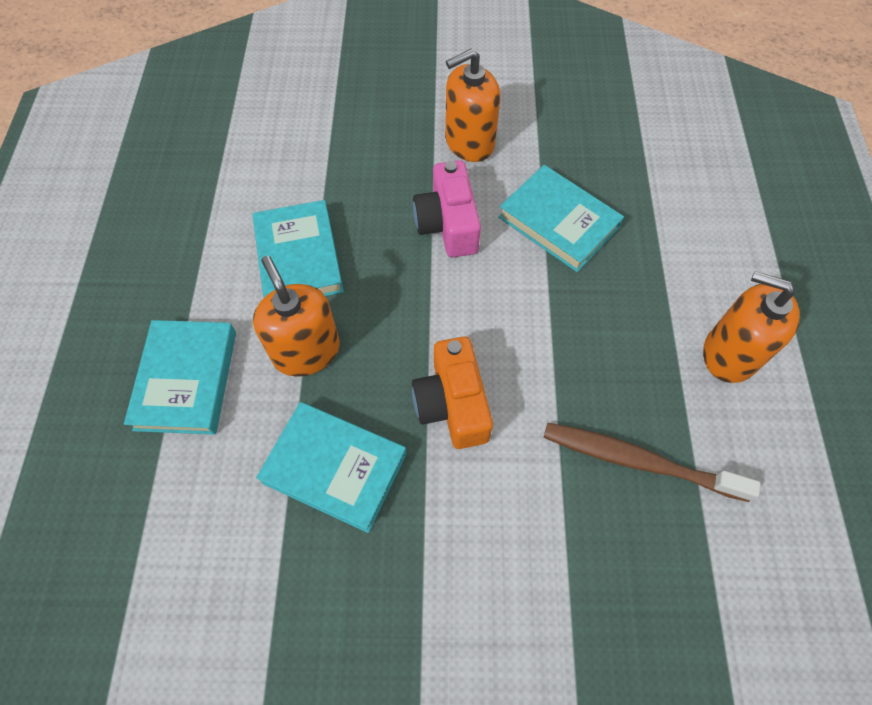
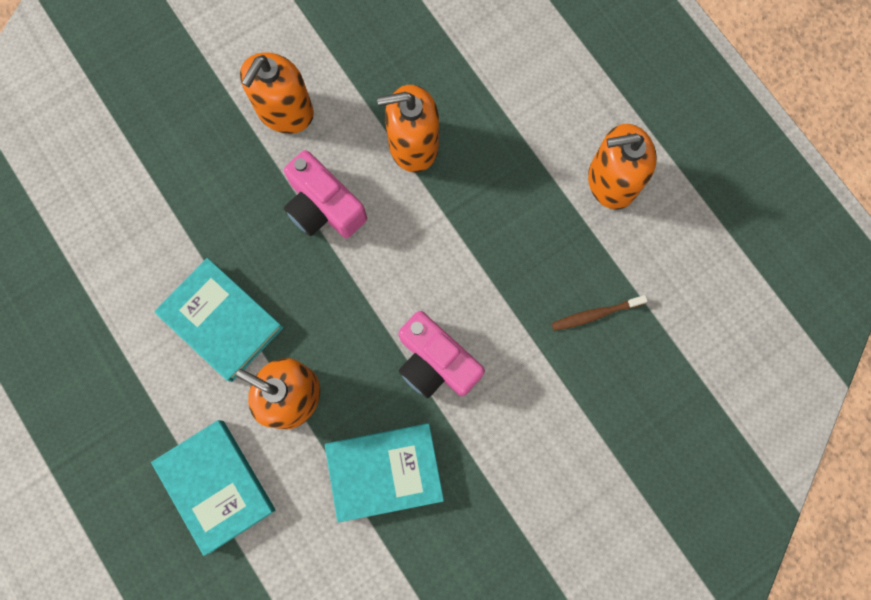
camera: 35 degrees left, 15 degrees up
orange camera [412,336,493,449] -> pink camera [398,311,485,398]
turquoise book [498,165,624,272] -> orange soap dispenser [377,85,439,172]
brown toothbrush [543,423,760,502] -> brown toothbrush [552,295,648,331], size x0.55

